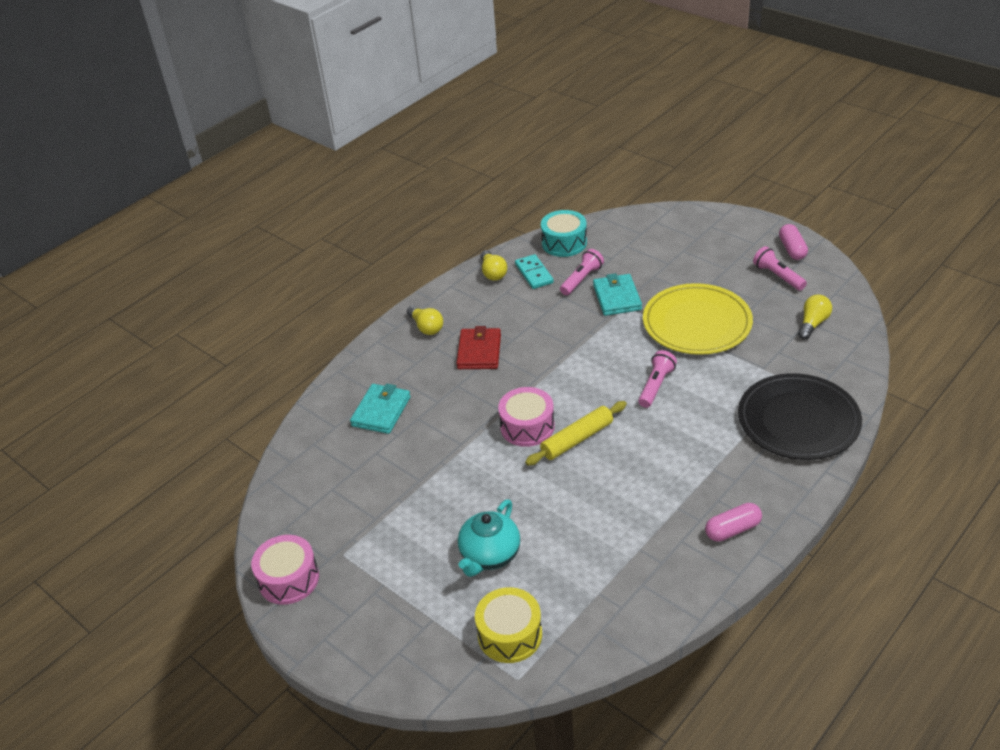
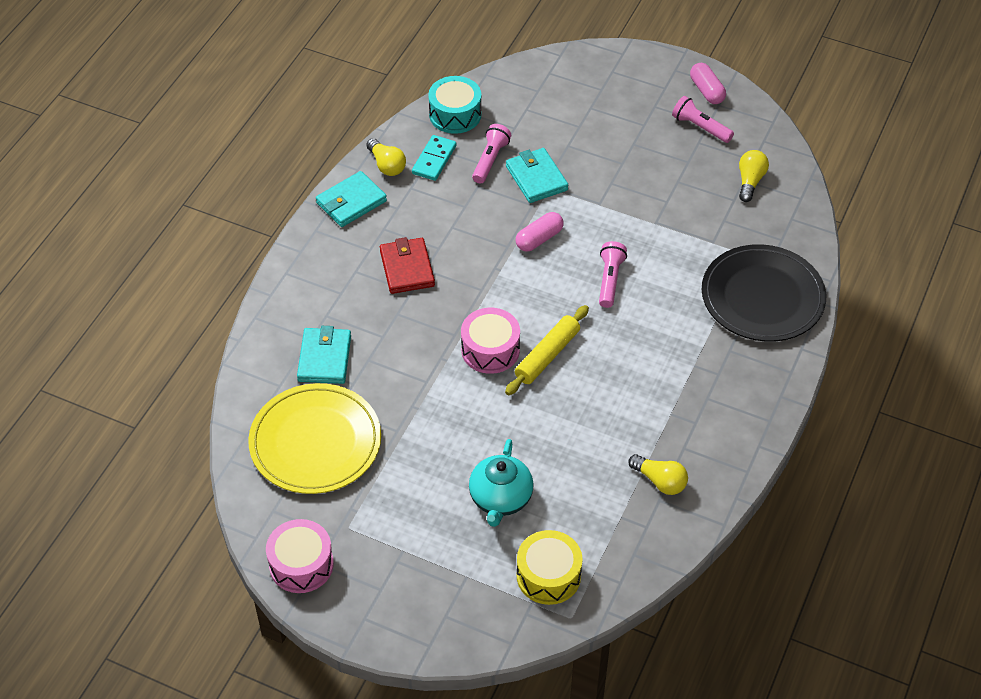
camera: 20 degrees left, 10 degrees up
yellow light bulb [407,305,443,335] -> yellow light bulb moved to [628,454,688,495]
turquoise domino [515,254,554,289] -> turquoise domino turned 60 degrees clockwise [412,135,456,181]
yellow plate [643,283,753,355] -> yellow plate moved to [248,383,381,494]
pink capsule [705,503,762,542] -> pink capsule moved to [516,212,564,252]
none -> turquoise wallet [316,171,387,227]

